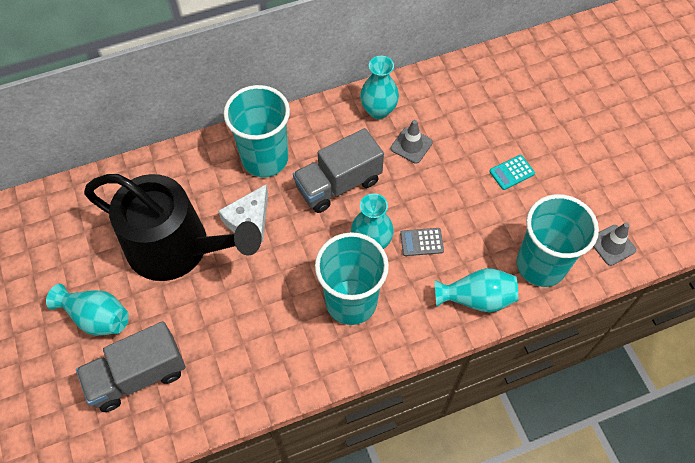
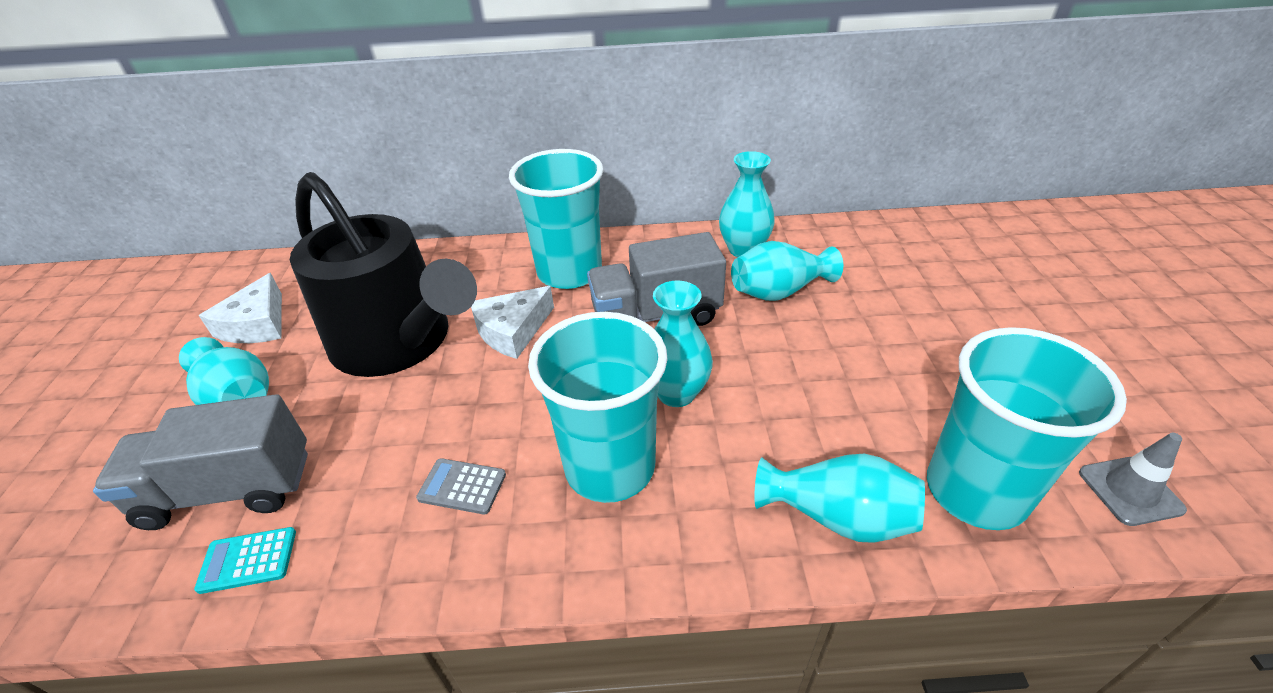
camera: 20 degrees right, 20 degrees down
grey traffic cone [391,120,433,164] -> turquoise vase [731,241,843,301]
grey calculator [400,228,444,256] -> grey calculator moved to [416,458,506,515]
turquoise calculator [489,155,535,190] -> turquoise calculator moved to [194,527,296,594]
none -> white cheese [199,273,282,343]

